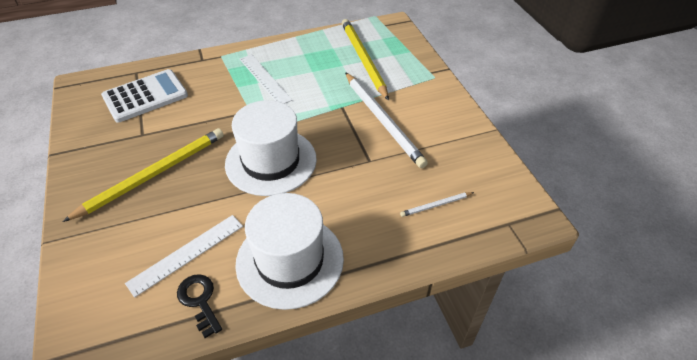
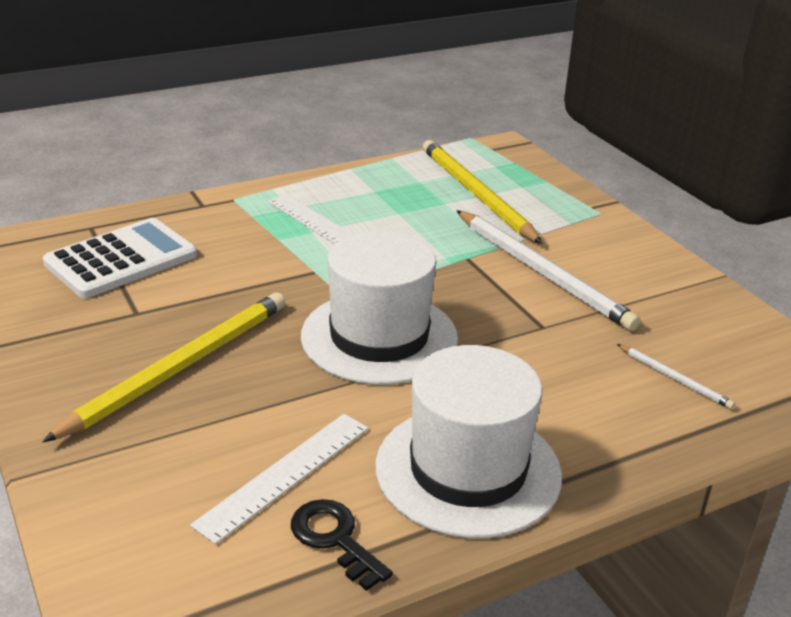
camera: 10 degrees left, 15 degrees down
white pencil [400,192,474,217] -> white pencil turned 105 degrees counterclockwise [617,344,735,409]

